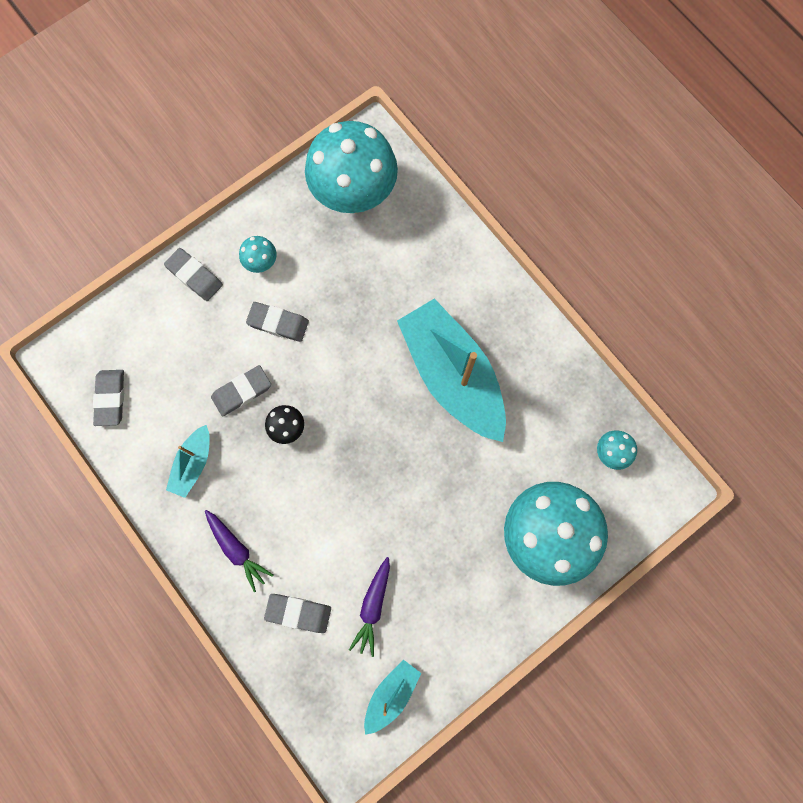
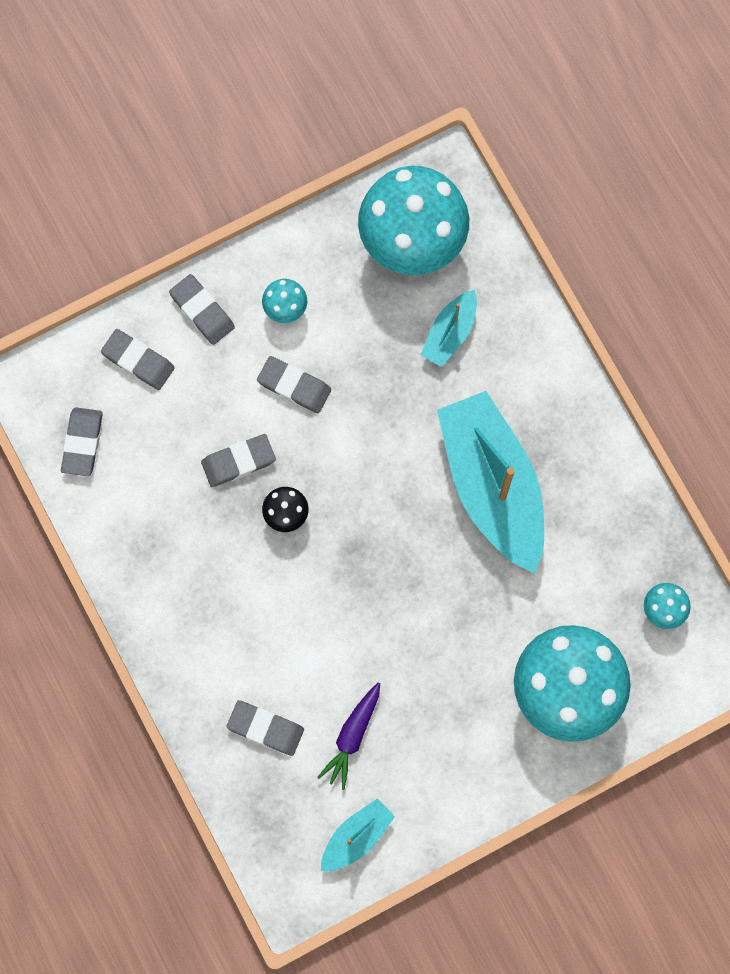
camera: 10 degrees right, 0 degrees up
turquoise boat [166,425,210,498] -> turquoise boat moved to [421,290,477,367]
purple carrot [205,510,274,592] -> none
none -> grey eraser [101,329,175,390]

